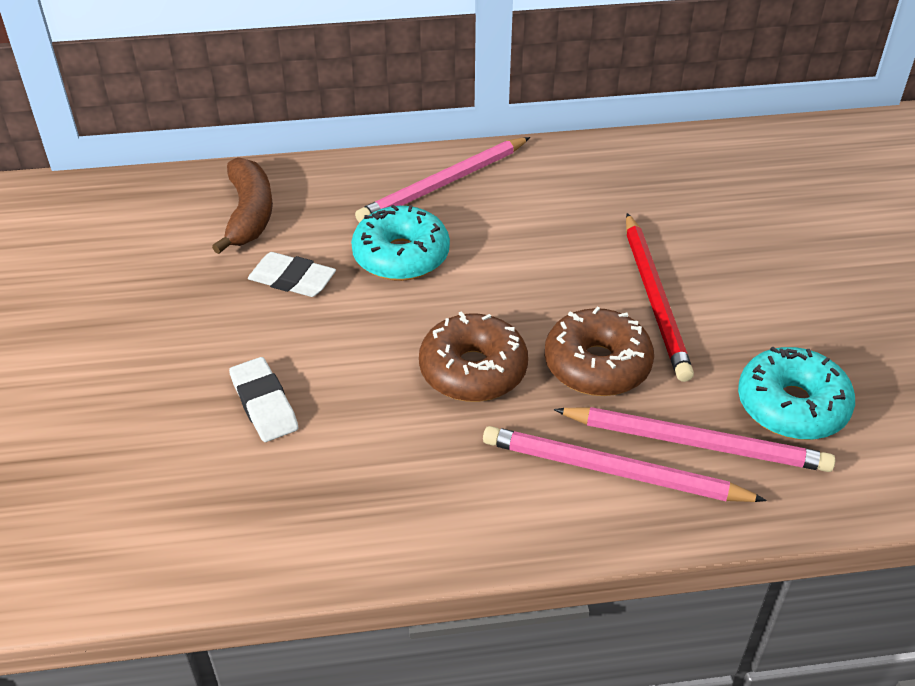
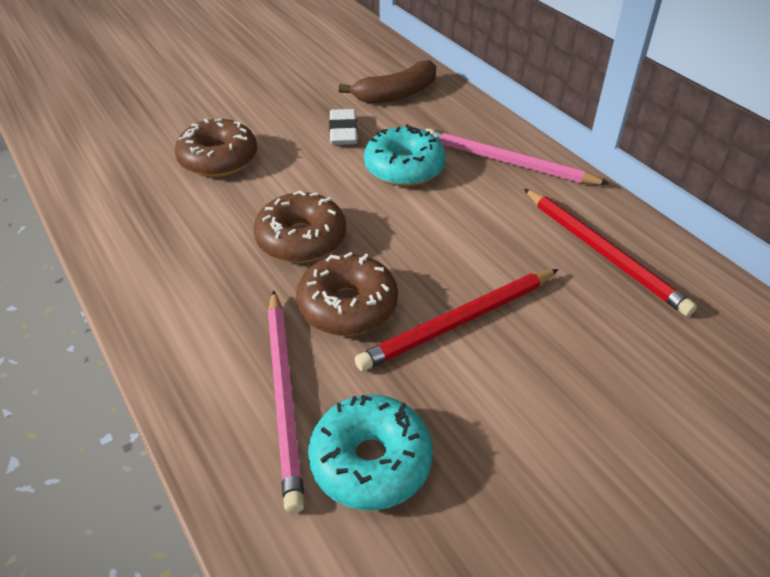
camera: 65 degrees right, 0 degrees up
white eraser [229,357,298,442] -> brown donut [175,119,257,177]
pink pencil [483,426,767,502] -> none
none -> red pencil [524,189,697,317]

